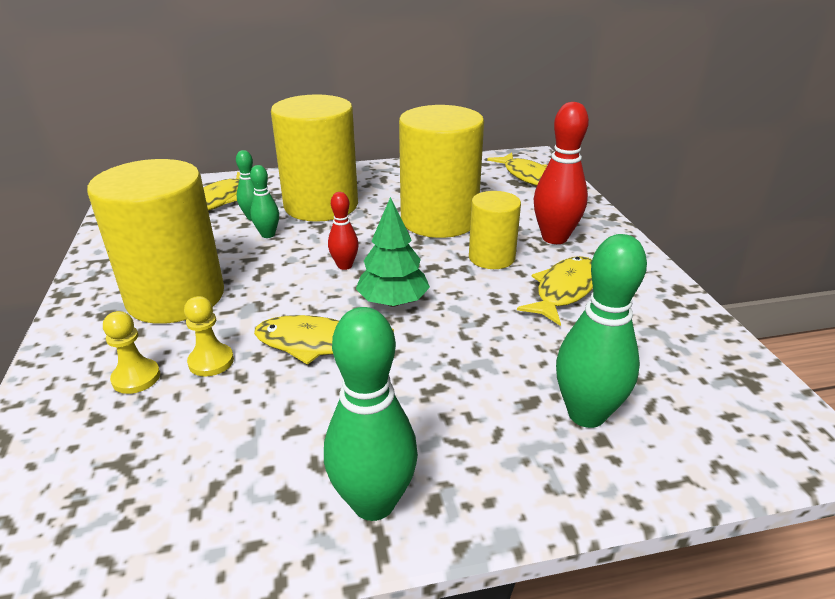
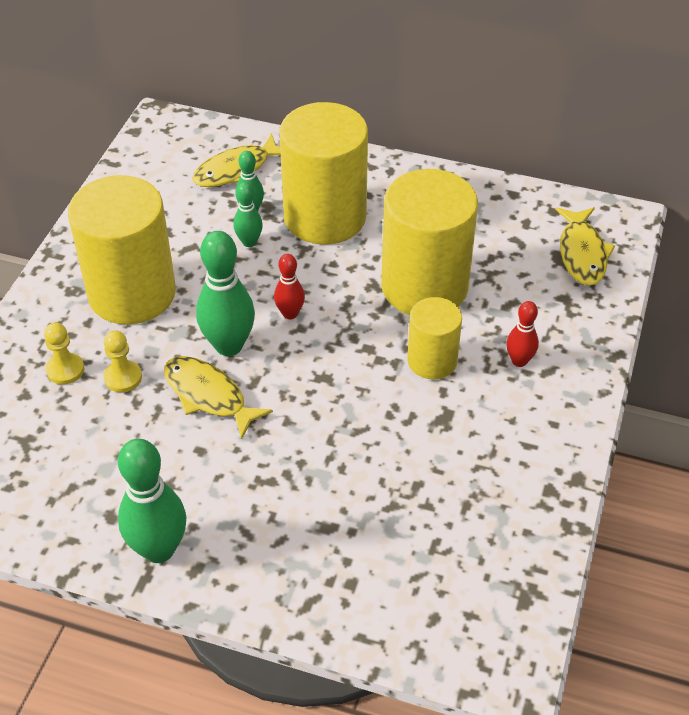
camera: 30 degrees right, 15 degrees up
green tree [356,197,430,307] -> none
yellow fish [517,256,593,326] -> none
red bowling pin [534,102,589,244] -> red bowling pin [506,301,539,367], size x0.55
green bowling pin [556,234,647,428] -> green bowling pin moved to [196,231,255,356]

